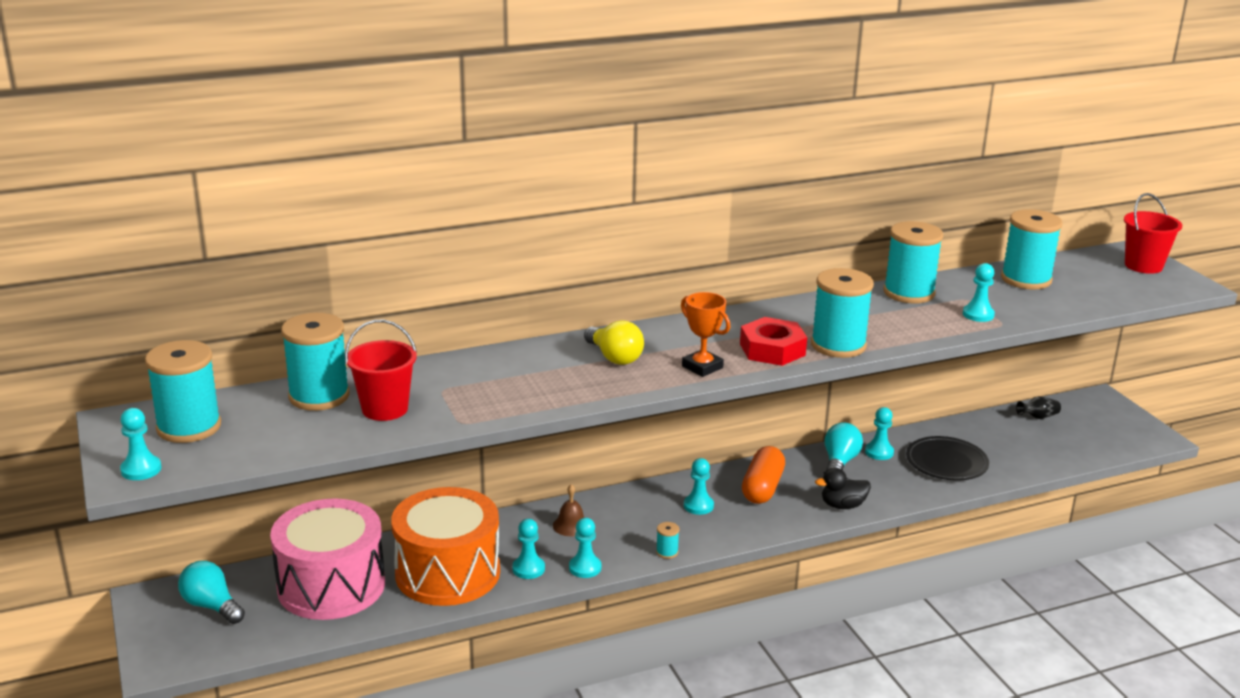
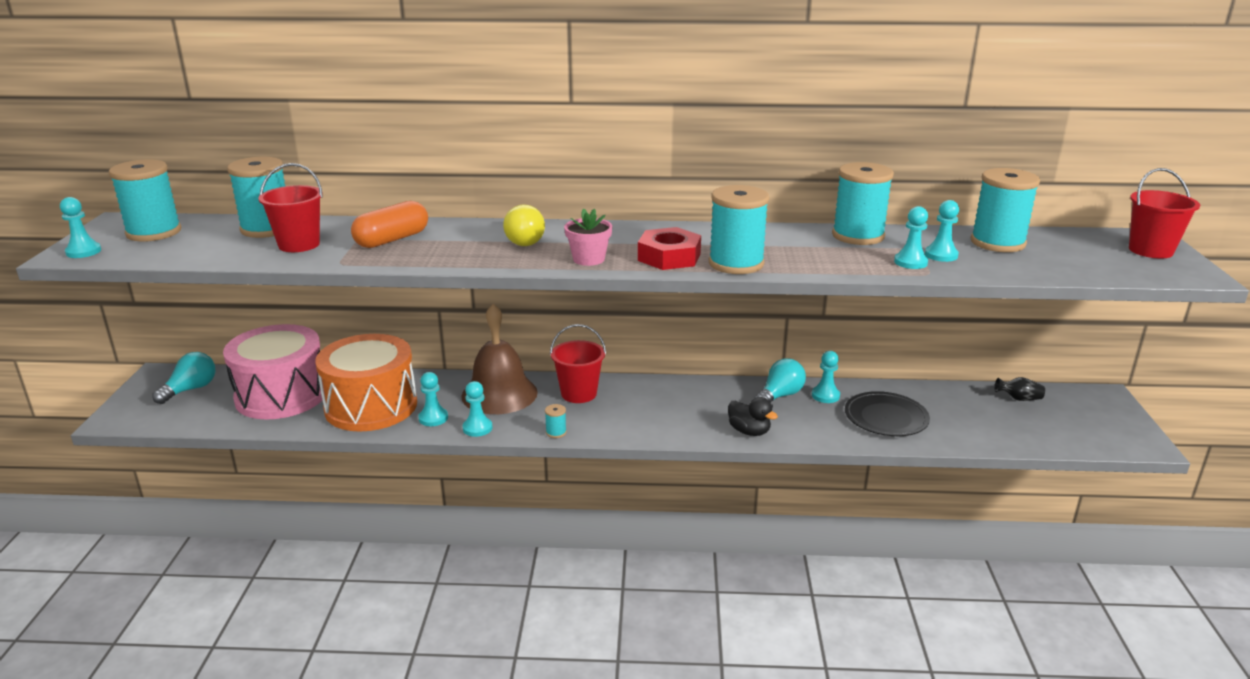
camera: 25 degrees right, 0 degrees up
turquoise light bulb [178,561,245,624] -> turquoise light bulb turned 60 degrees clockwise [152,352,216,404]
brown bell [553,484,584,536] -> brown bell [461,304,538,414], size x2.28
orange trophy [681,292,730,377] -> pink flower pot [564,208,612,266]
turquoise pawn [684,458,714,515] -> turquoise pawn moved to [925,200,959,262]
orange capsule [742,446,785,504] -> orange capsule moved to [351,201,428,248]
black duck [815,467,871,509] -> black duck turned 150 degrees counterclockwise [728,397,778,436]
none -> red bucket [550,324,606,403]

